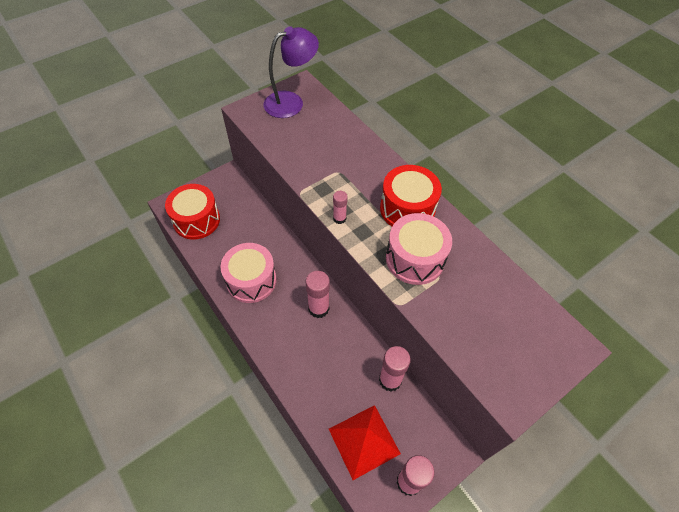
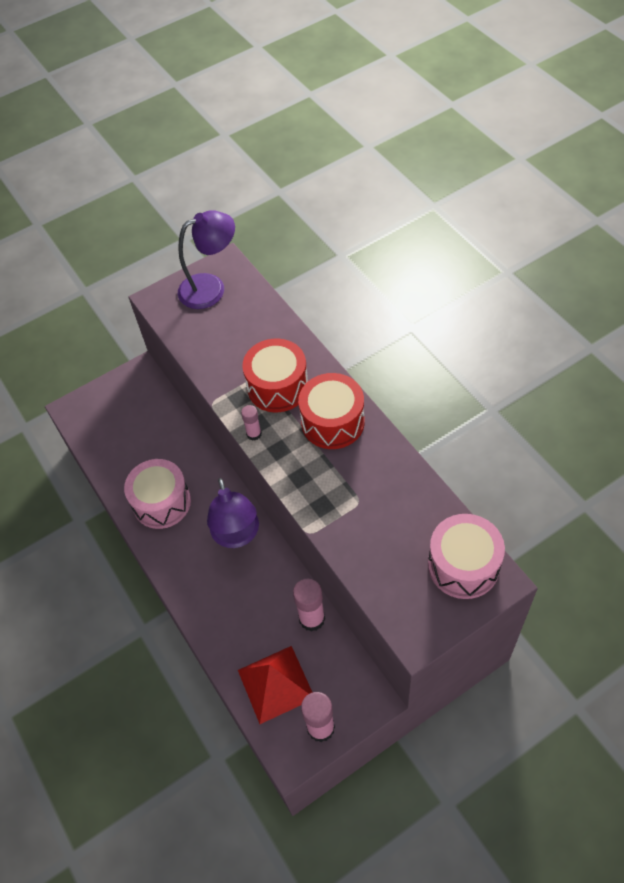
camera: 10 degrees right, 0 degrees up
red drum [165,184,220,240] -> red drum moved to [242,338,308,412]
pink glue stick [305,271,330,318] -> purple lamp [207,478,259,548]
pink drum [386,213,452,285] -> pink drum moved to [428,514,505,599]

